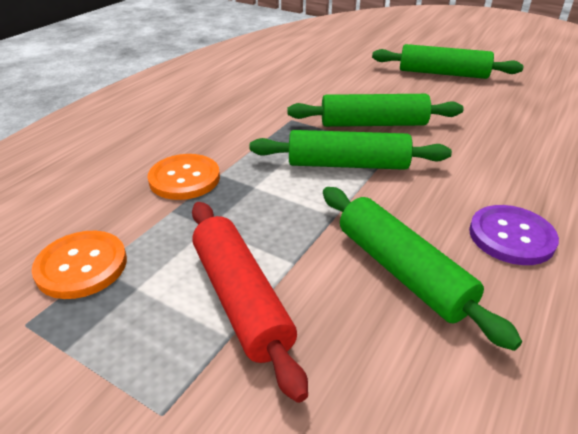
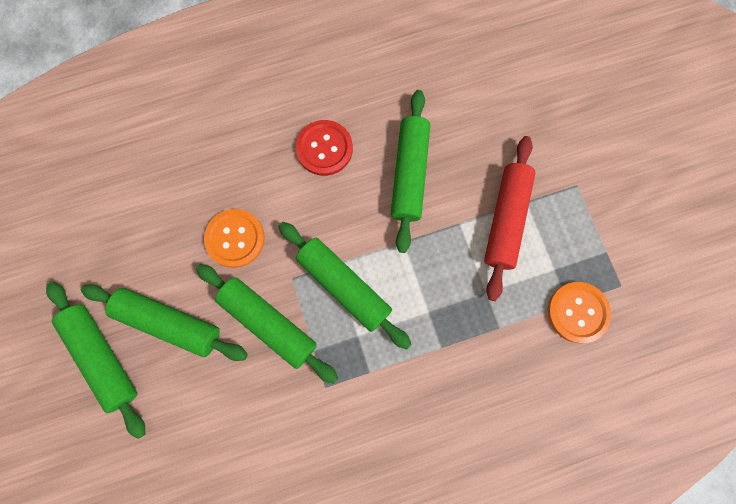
camera: 140 degrees left, 40 degrees up
orange button [147,154,220,200] -> orange button moved to [204,209,265,268]
purple button [469,205,559,265] -> red button [296,120,353,176]
none -> green rolling pin [81,284,248,361]

